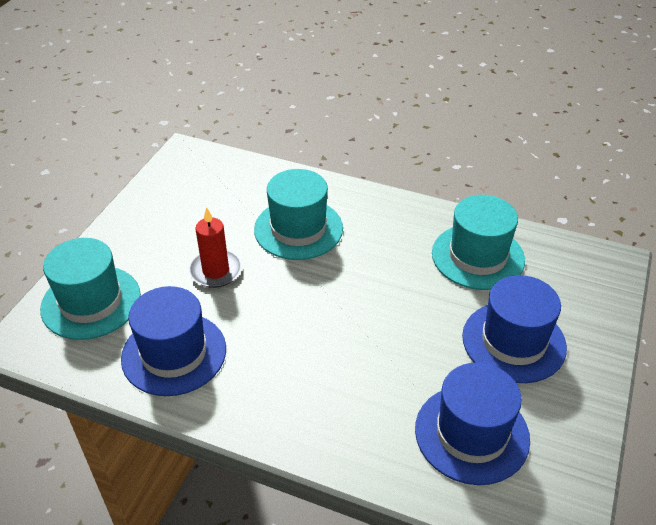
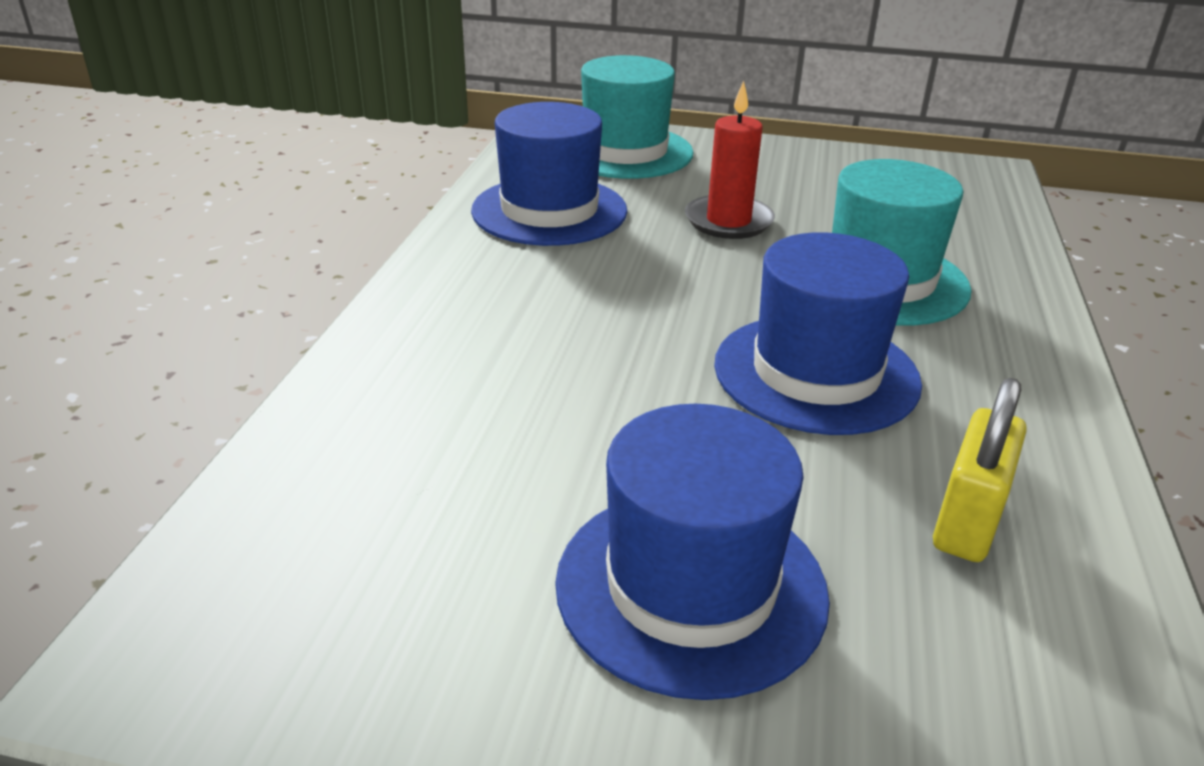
camera: 80 degrees right, 10 degrees down
blue hat [415,363,530,485] -> blue hat moved to [714,232,922,435]
turquoise hat [432,195,525,290] -> yellow padlock [933,378,1027,562]

